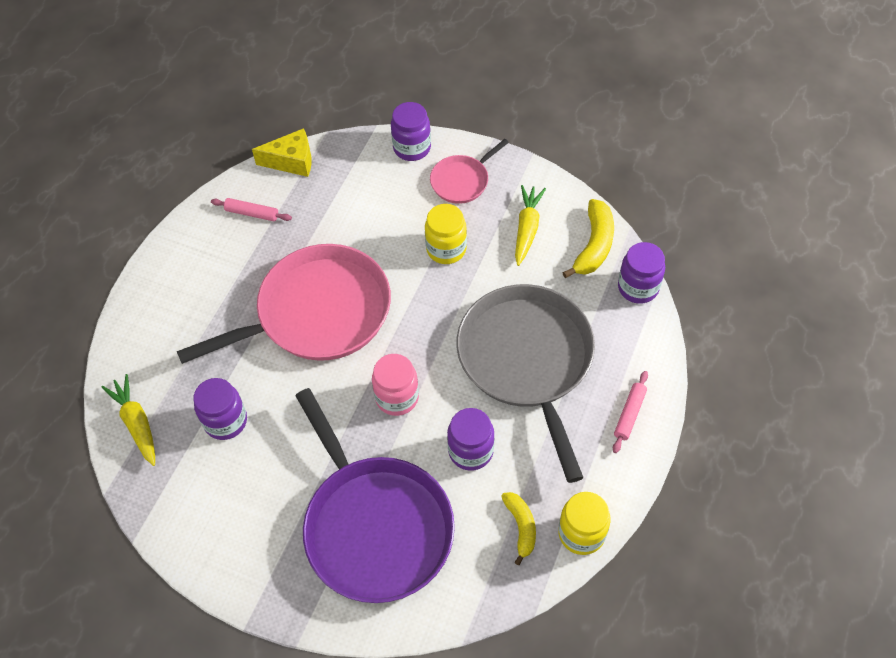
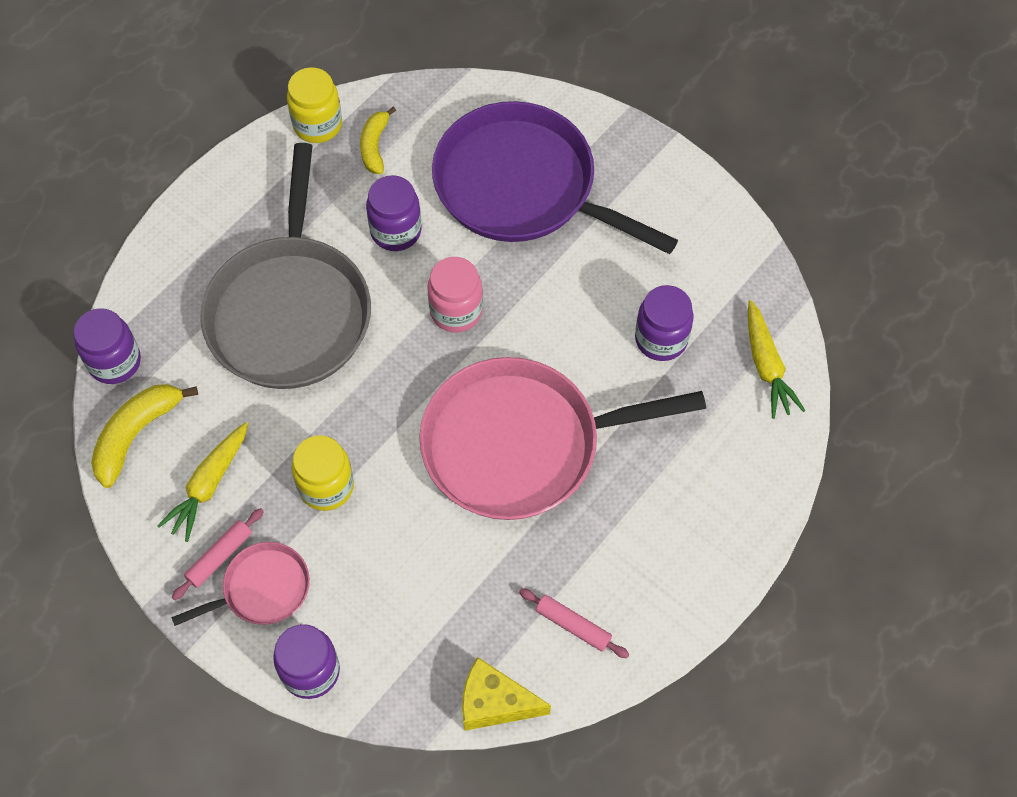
camera: 165 degrees left, 5 degrees up
purple pan [295,388,455,603] -> purple pan turned 45 degrees counterclockwise [432,101,678,254]
pink rolling pin [613,371,648,453] -> pink rolling pin moved to [172,508,264,600]

